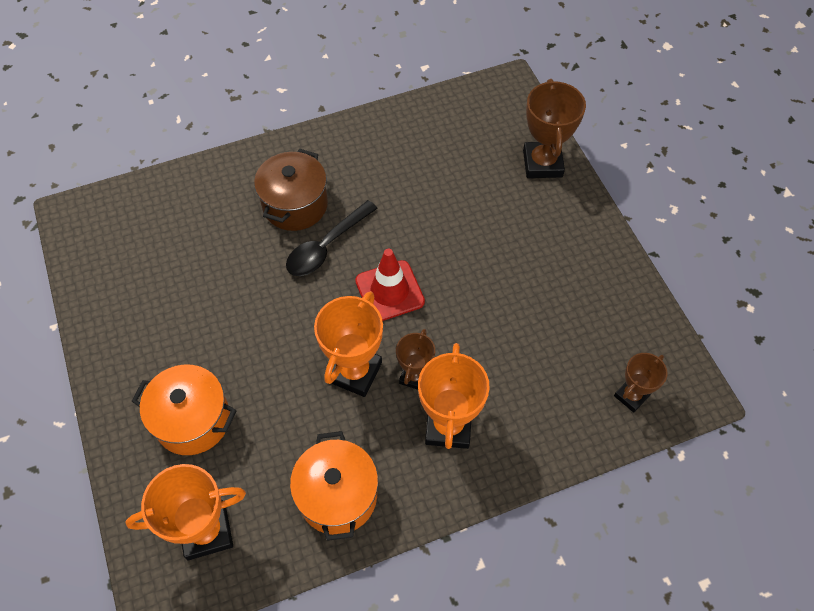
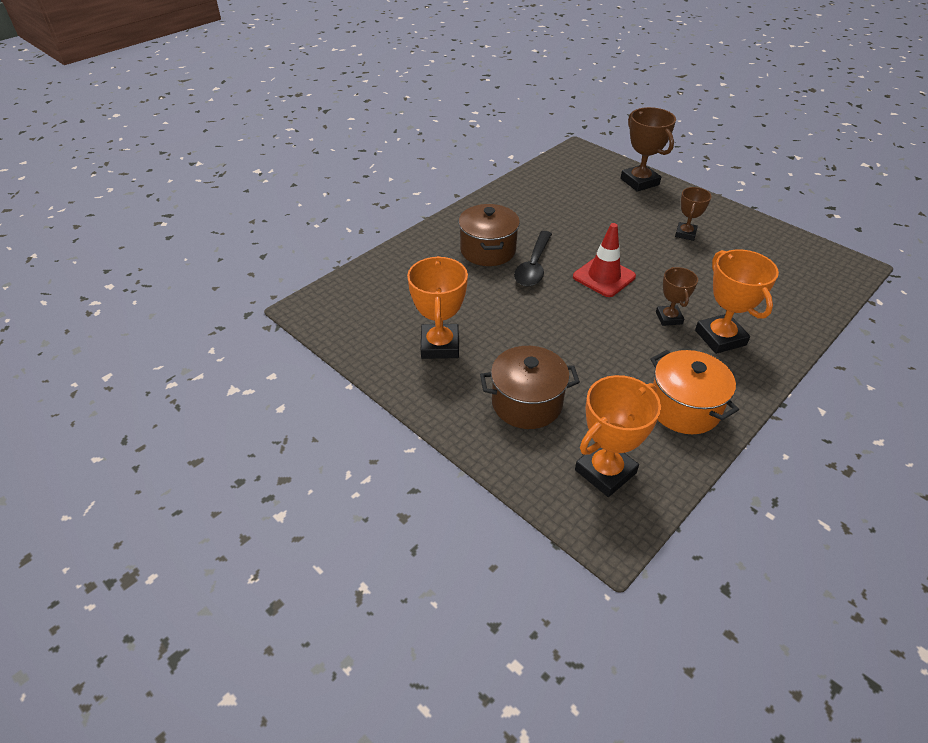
camera: 25 degrees left, 15 degrees down
orange pot [132,365,237,455] -> brown pot [480,346,580,429]
orange trophy [314,291,383,397] -> orange trophy moved to [407,256,468,359]
brown trophy [614,353,668,413] -> brown trophy moved to [675,187,712,241]

